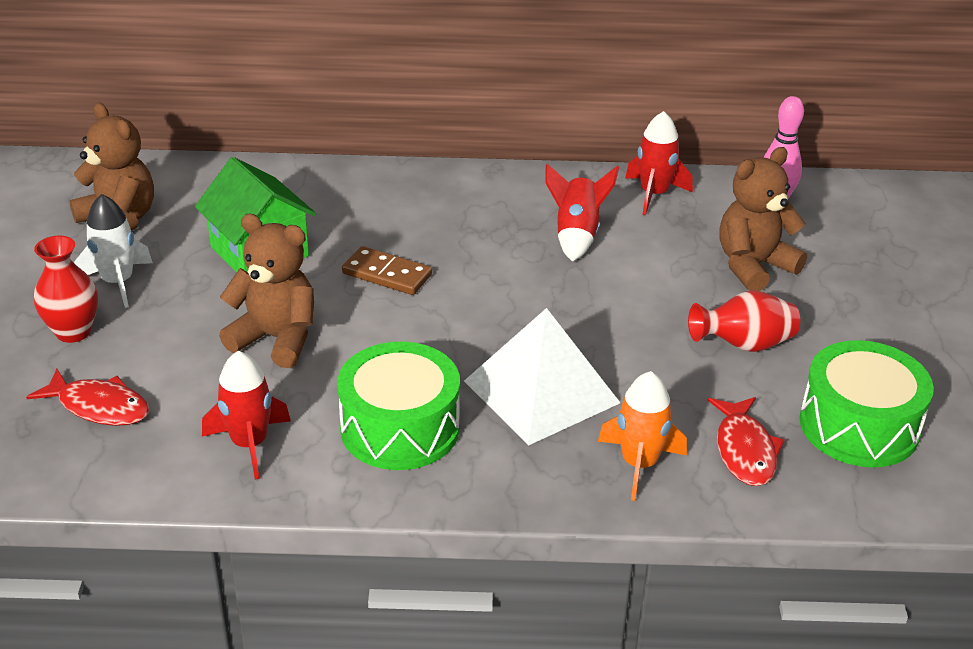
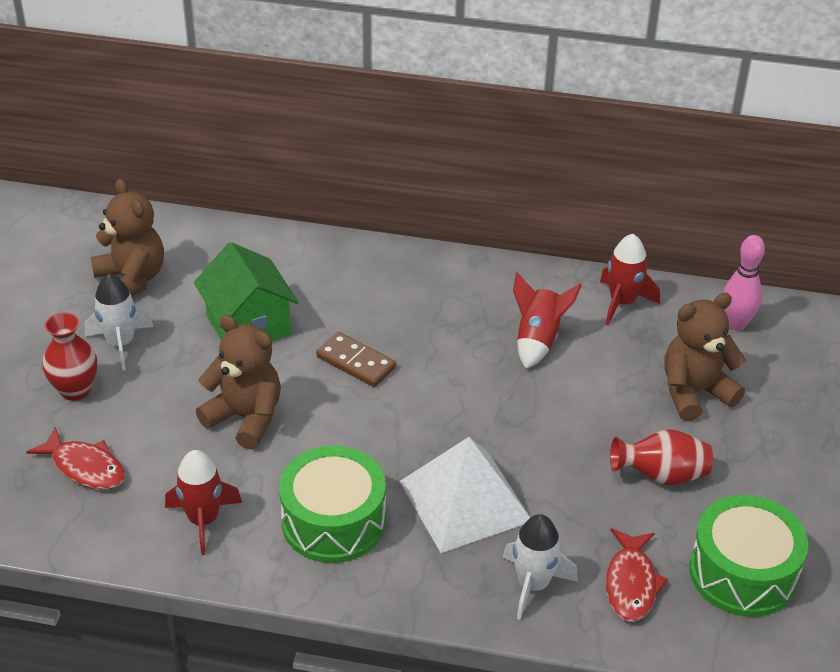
camera: 10 degrees right, 5 degrees up
orange rocket [598,371,687,501] -> white rocket [503,514,578,620]

